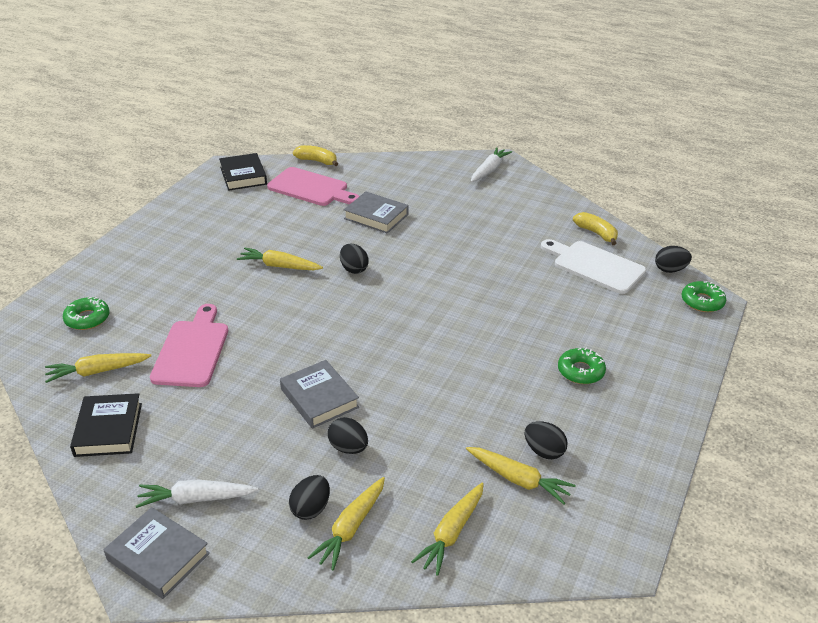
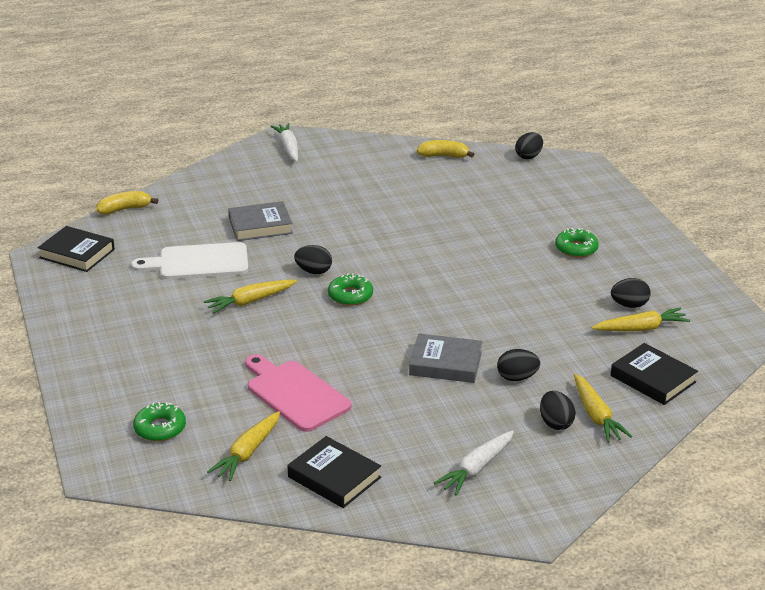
camera: 45 degrees left, 5 degrees down
grey book [104,507,210,599] -> none
pink cutting board [267,167,359,206] -> none
yellow carrot [411,483,484,576] -> black book [611,343,698,405]
white cutting board [541,239,646,294] -> white cutting board moved to [131,242,248,280]
green donut [682,281,726,312] -> green donut moved to [328,273,373,306]

